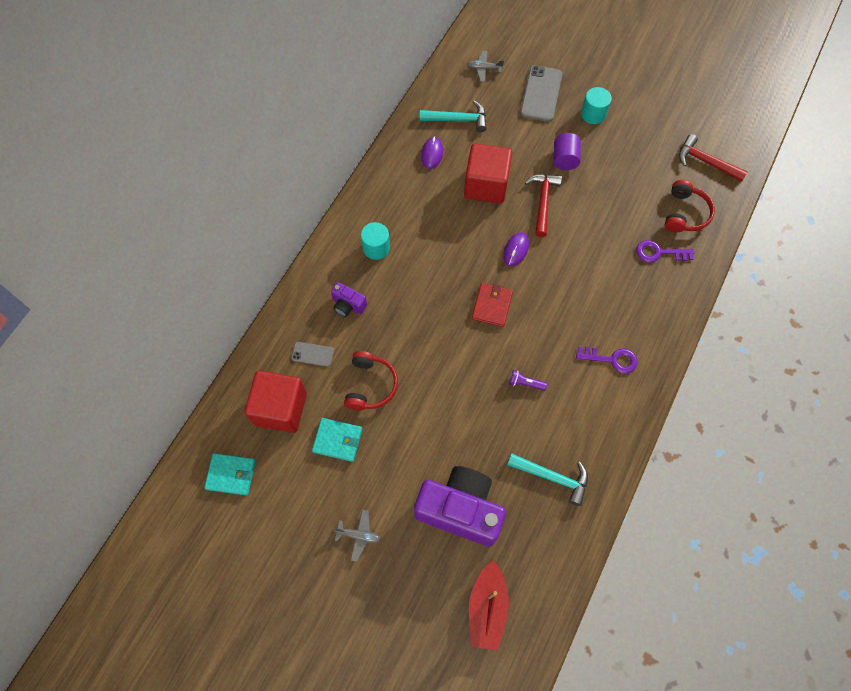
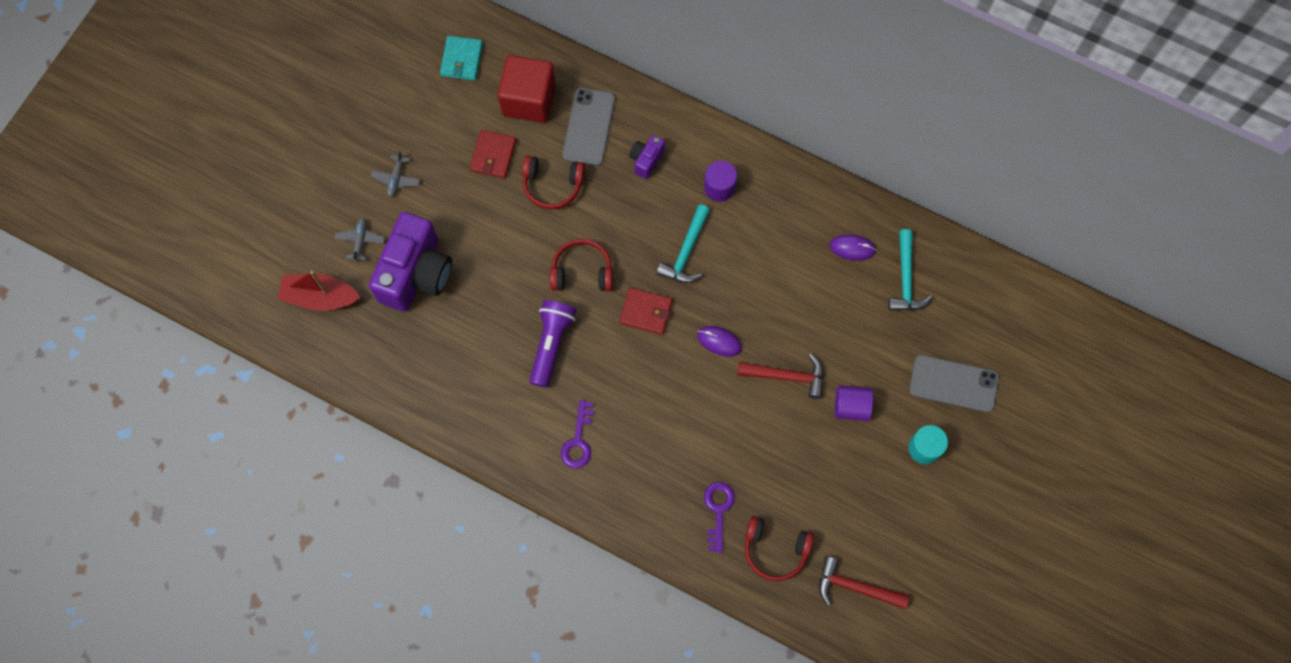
camera: 90 degrees right, 5 degrees up
grey phone [291,342,334,367] -> grey phone [562,88,615,166], size x1.87
turquoise wallet [312,418,362,462] -> red wallet [470,130,516,178]
turquoise cylinder [361,222,390,260] -> purple cylinder [704,161,737,202]
red cube [464,143,512,203] -> none
grey plane [467,51,504,82] -> grey plane moved to [334,218,385,262]
turquoise hammer [507,453,588,506] -> turquoise hammer moved to [656,204,710,283]
purple flashlight [509,370,547,391] -> purple flashlight [530,300,576,388], size x2.08
red hammer [679,134,747,182] -> red hammer turned 105 degrees counterclockwise [819,556,910,609]
none -> red headphones [550,239,613,291]

